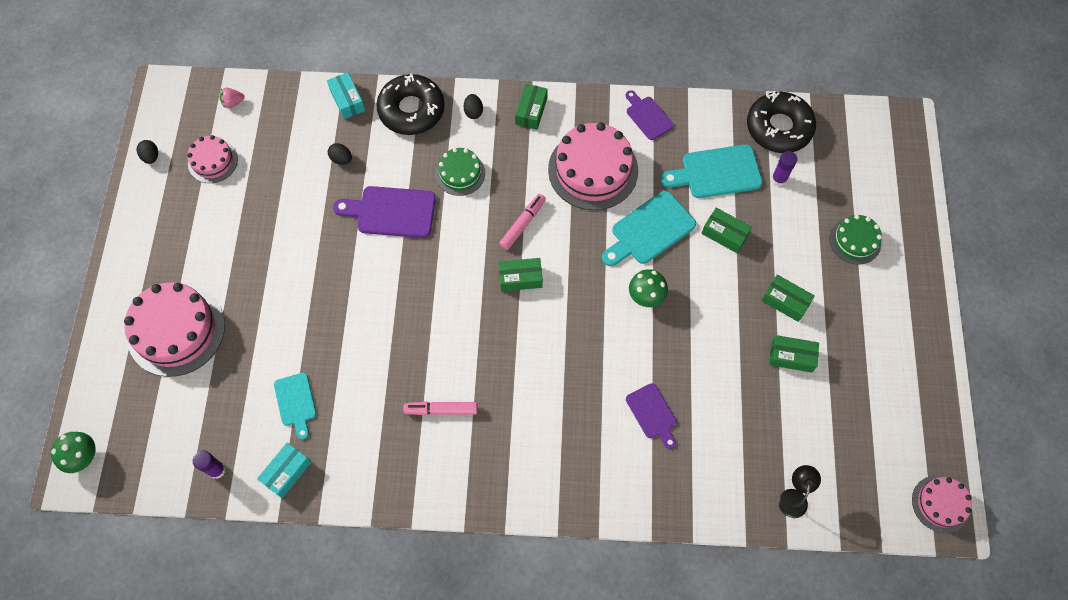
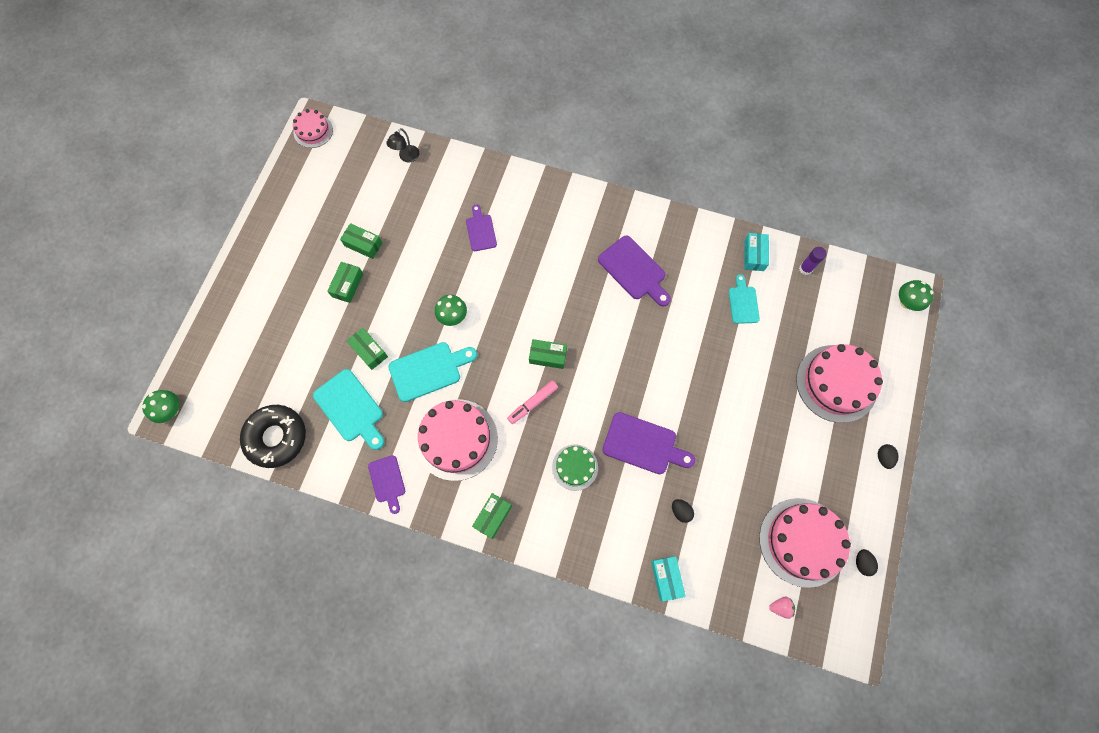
camera: 165 degrees left, 5 degrees up
pink cake [187,135,238,183] -> pink cake [759,498,851,588], size x1.81
turquoise box [257,443,311,498] -> turquoise box turned 45 degrees counterclockwise [744,233,769,271]
black donut [376,73,445,135] -> none
pink marker [403,401,478,416] -> purple cutting board [598,235,671,307]
black egg [464,94,483,119] -> black egg moved to [878,444,899,469]
turquoise cutting board [661,144,762,198] -> turquoise cutting board turned 45 degrees clockwise [313,369,384,450]
green box [761,275,815,322] -> green box turned 60 degrees clockwise [327,262,363,303]
purple glue stick [771,151,797,186] -> none
green cake [829,215,882,265] -> none
none -> green mushroom [142,390,179,423]

